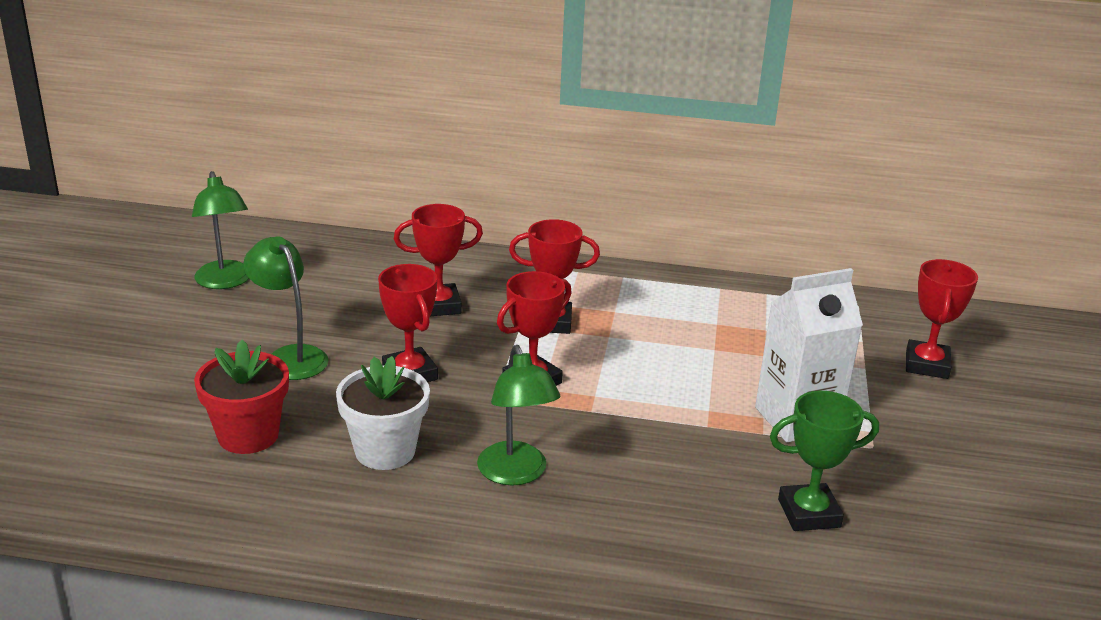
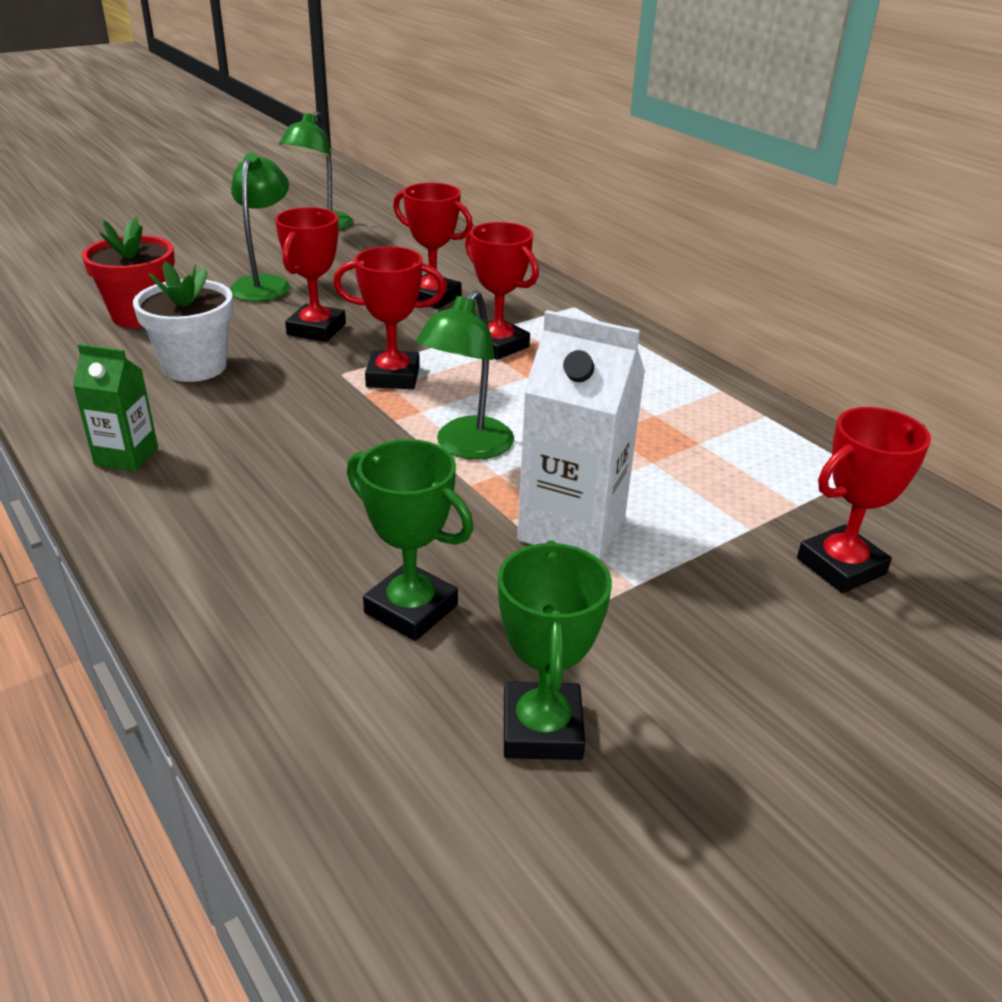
camera: 45 degrees right, 5 degrees up
green lamp [477,345,560,486] -> green lamp moved to [416,290,514,460]
none -> green carton [73,344,158,472]
none -> green trophy [498,540,612,760]

